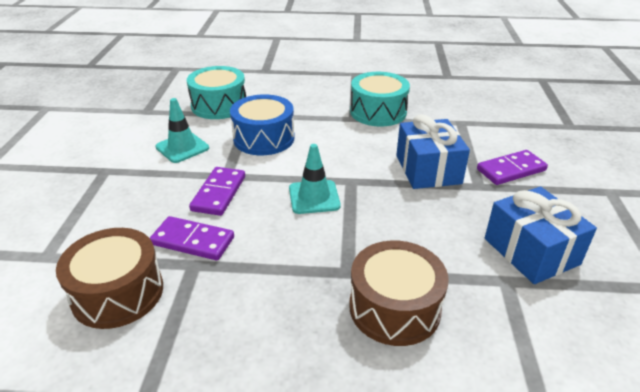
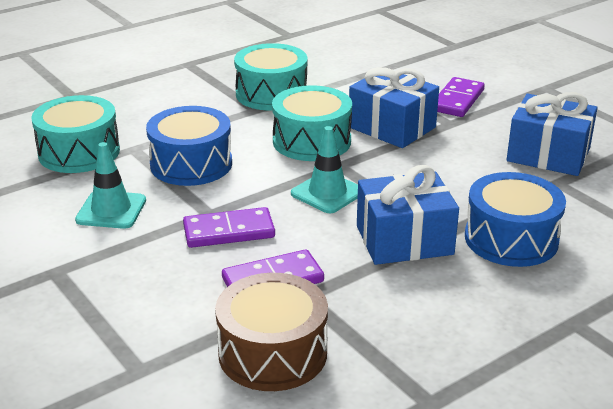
camera: 40 degrees left, 5 degrees down
purple domino [189,167,245,216] -> purple domino turned 75 degrees counterclockwise [183,207,275,248]
brown drum [349,241,448,346] -> blue drum [465,172,566,267]
none -> turquoise drum [272,85,352,161]
none -> blue gift [357,165,459,265]

